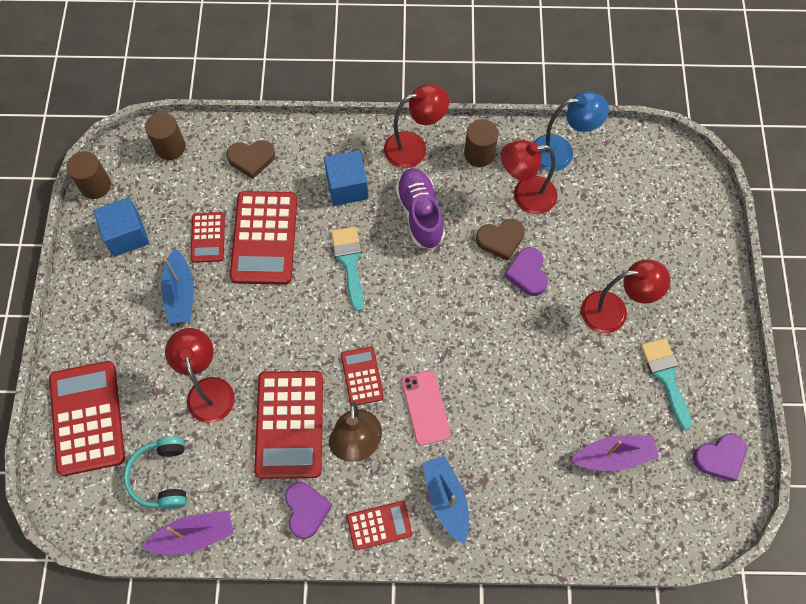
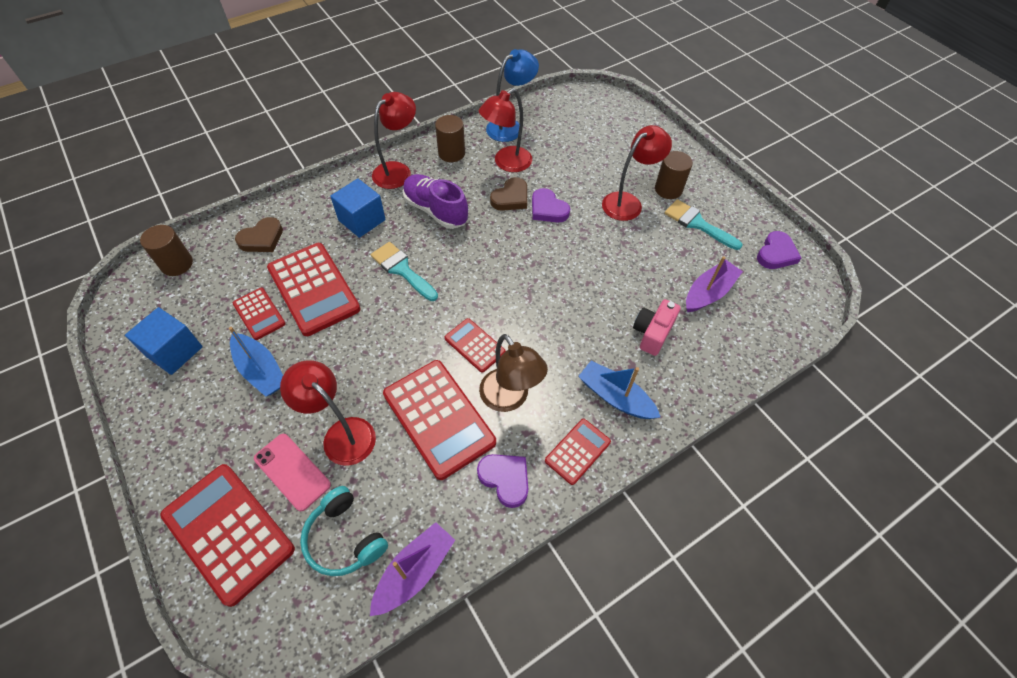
camera: 35 degrees left, 10 degrees down
brown cylinder [67,151,111,199] -> brown cylinder moved to [655,151,693,199]
pink phone [402,370,451,445] -> pink phone moved to [254,434,331,511]
none -> pink camera [633,299,681,356]

